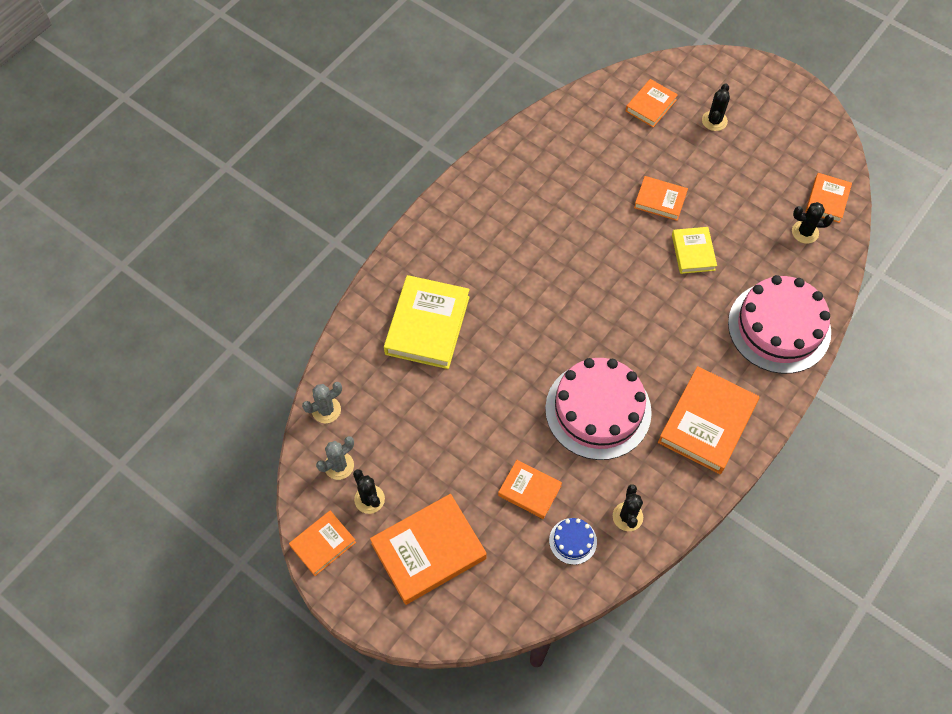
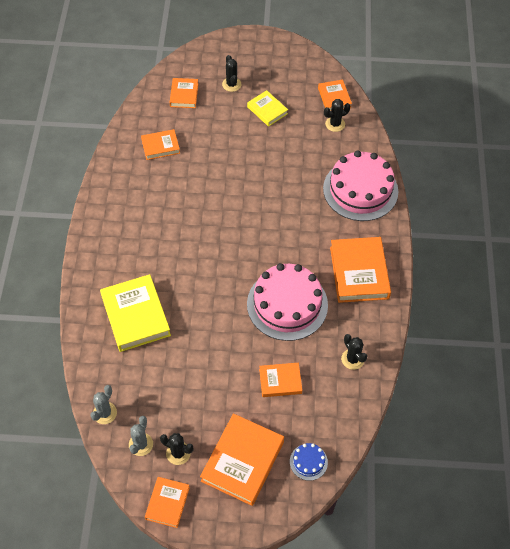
camera: 35 degrees left, 5 degrees down
blue cake [549,518,597,565] -> blue cake moved to [290,443,328,481]
orange book [634,176,688,221] -> orange book moved to [141,129,180,160]
yellow book [672,227,717,274] -> yellow book moved to [247,90,288,127]

